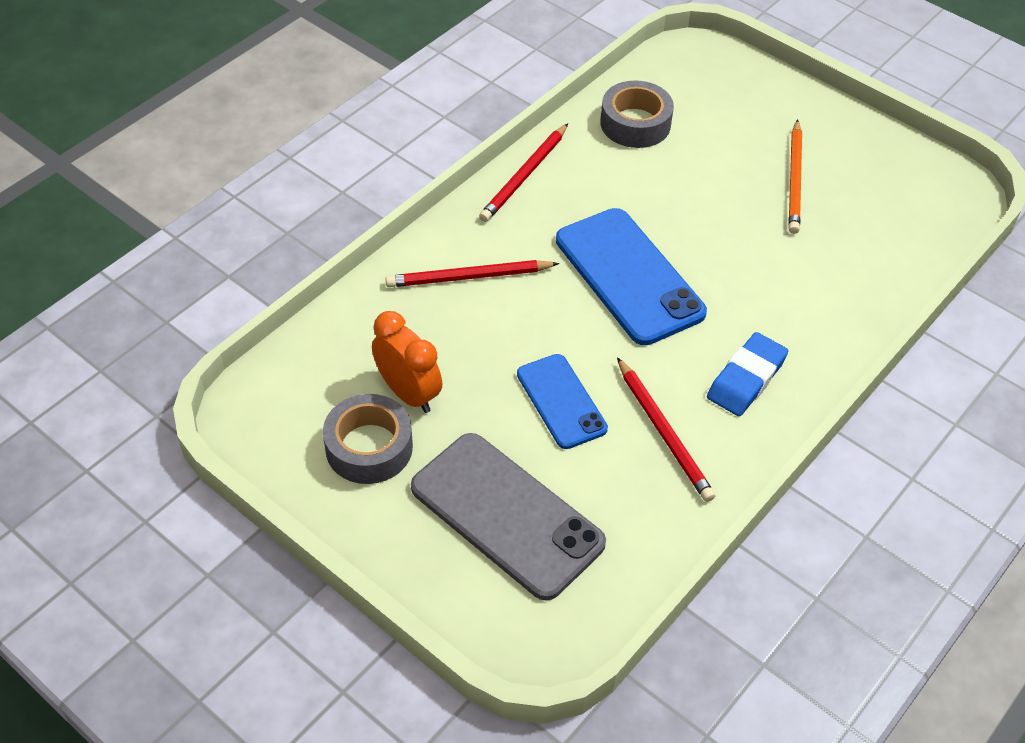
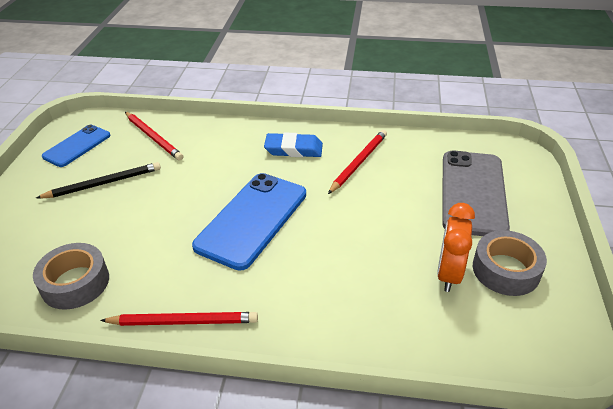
camera: 120 degrees left, 10 degrees down
red pencil [385,260,559,287] -> red pencil moved to [125,112,183,161]
blue phone [517,354,608,449] -> blue phone moved to [42,125,111,167]
orange pencil [788,119,802,234] -> black pencil [36,162,161,198]

